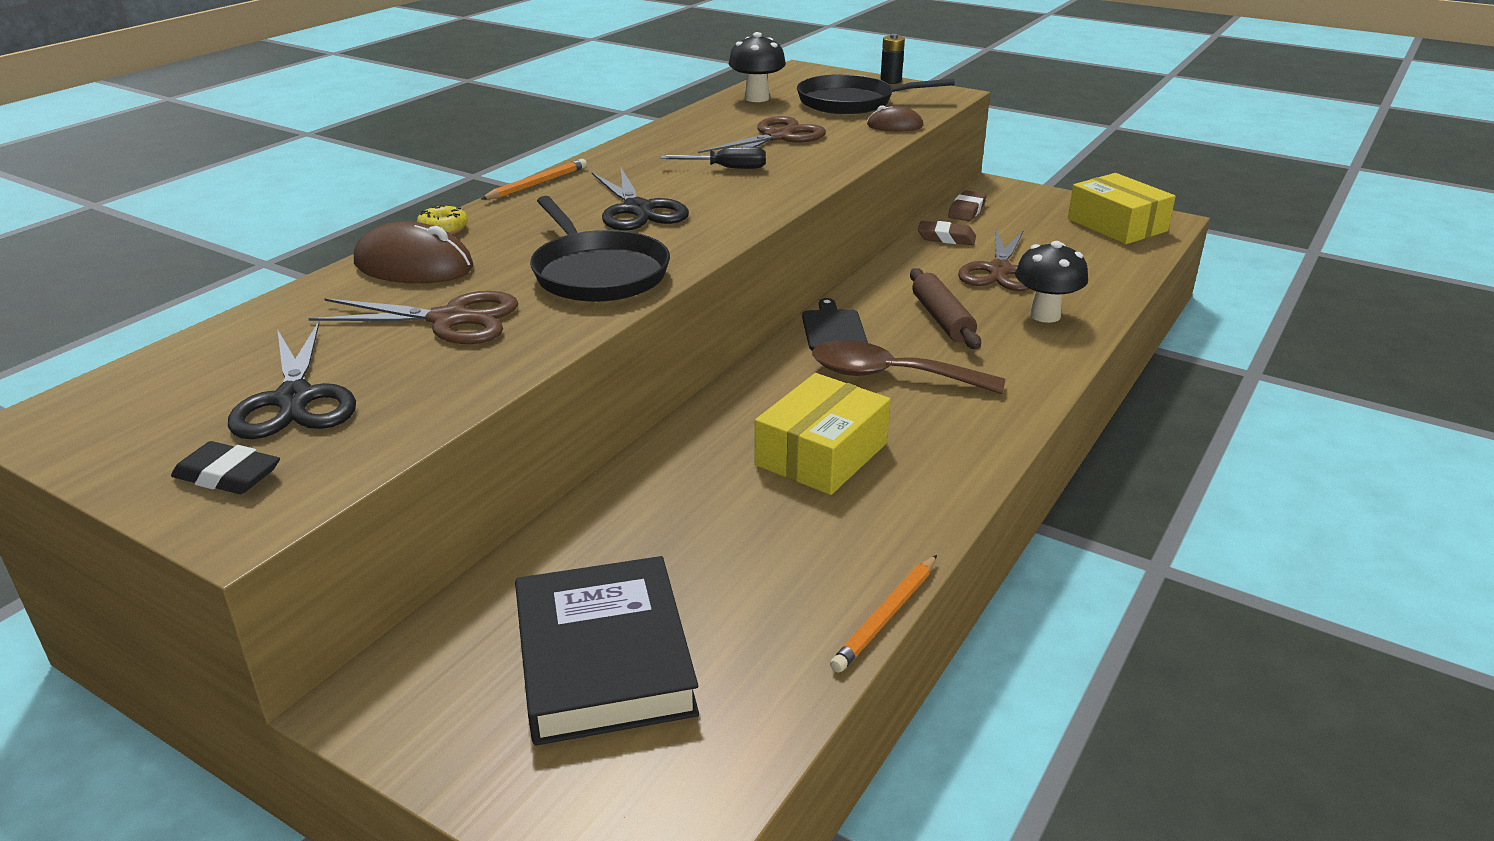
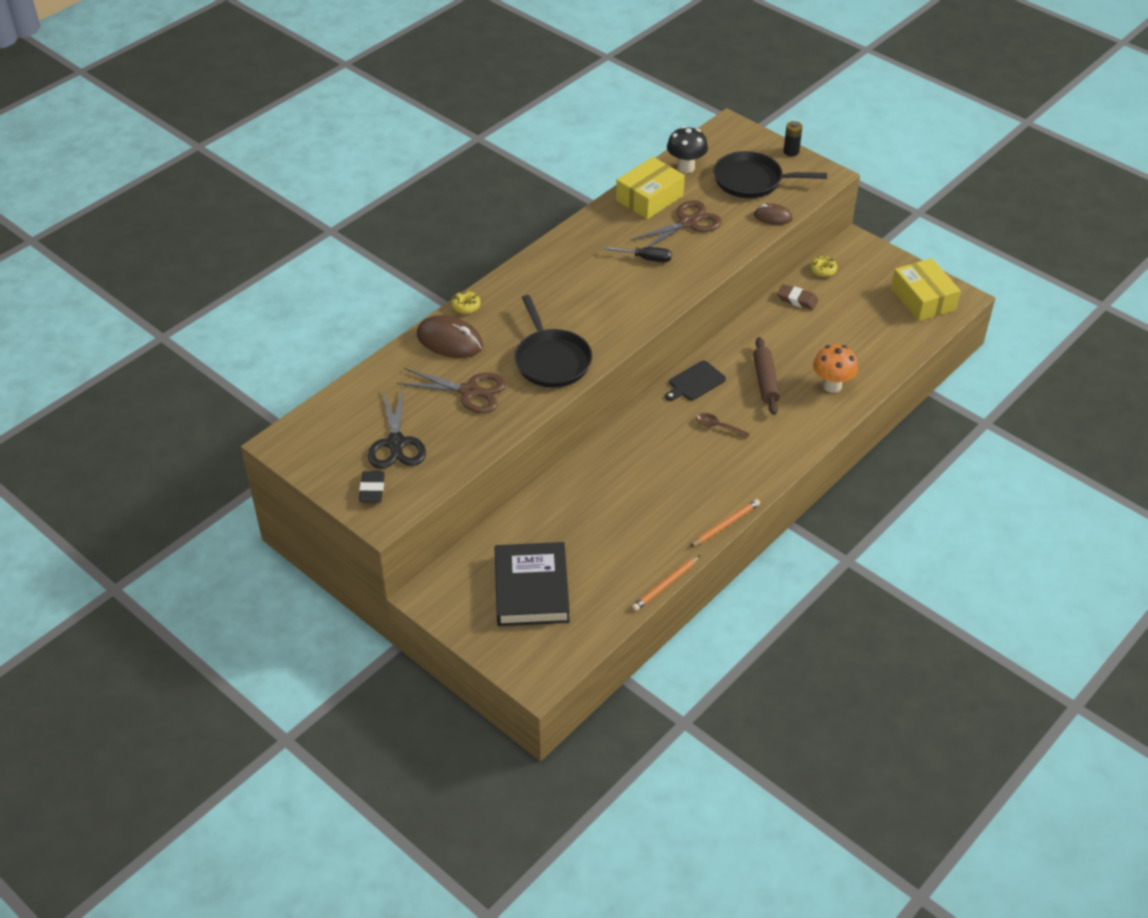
camera: 10 degrees right, 15 degrees up
black eraser [171,441,280,494] -> black eraser turned 60 degrees clockwise [359,471,385,502]
orange pencil [481,159,587,200] -> orange pencil moved to [690,499,760,547]
black scissors [592,166,689,231] -> none
yellow box [755,373,891,495] -> yellow box moved to [616,157,685,219]
black cutting board [802,298,868,350] -> black cutting board turned 135 degrees counterclockwise [665,361,726,401]
brown spoon [812,340,1005,394] -> brown spoon [696,413,750,438], size x0.50
brown eraser [948,190,986,221] -> yellow donut [810,256,837,277]
brown scissors [958,229,1029,291] -> none
black mushroom [1015,241,1088,323] -> orange mushroom [813,345,858,393]

